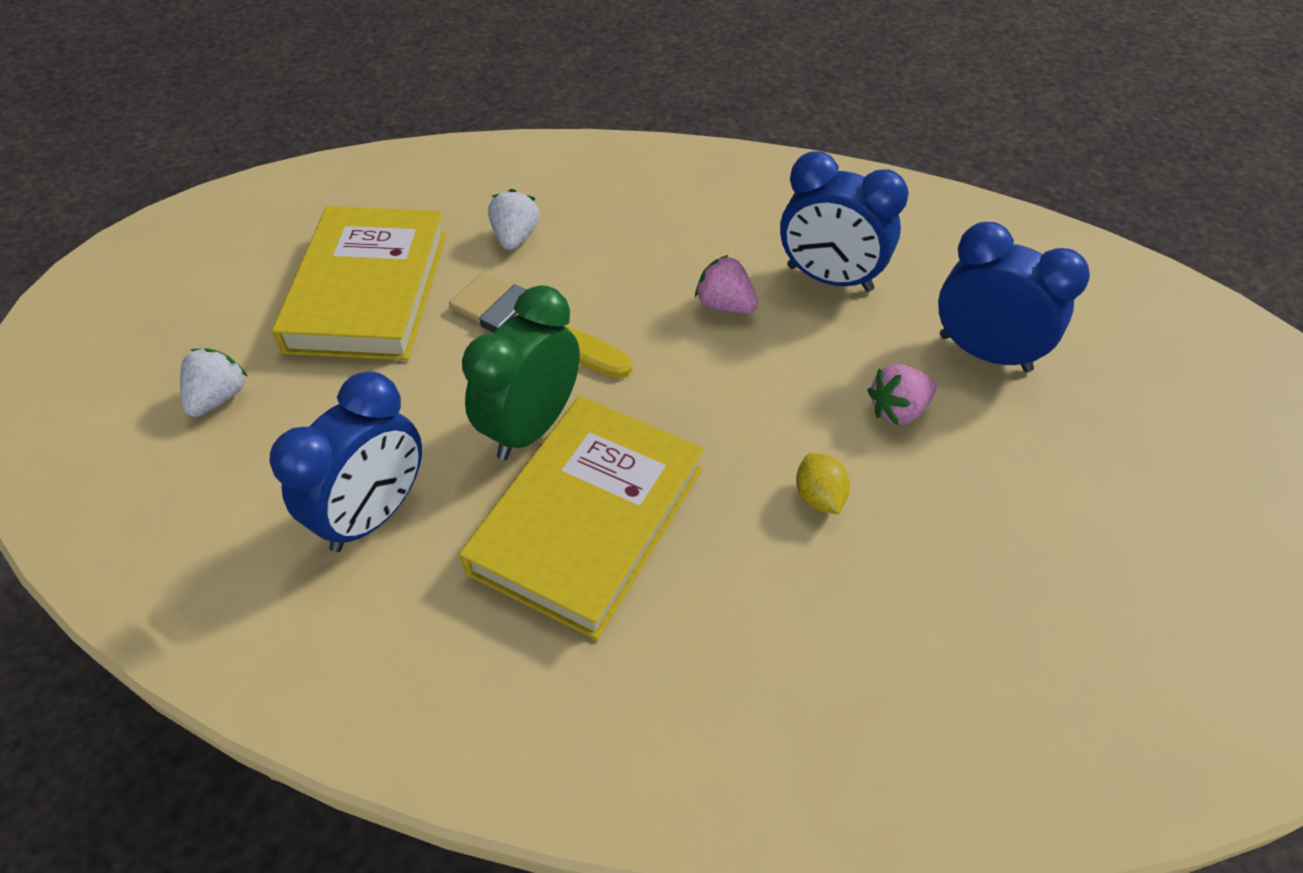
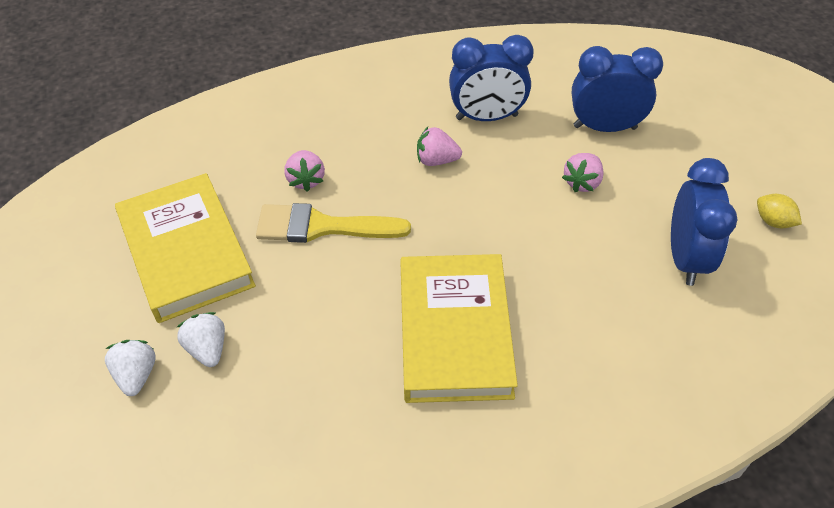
camera: 30 degrees left, 0 degrees up
blue clock [270,371,422,552] -> blue clock moved to [671,158,738,286]
green clock [462,285,580,460] -> none
white strawberry [488,189,540,250] -> white strawberry moved to [177,312,225,367]
yellow lemon [796,453,850,514] -> yellow lemon moved to [757,194,802,228]
none -> pink strawberry [284,150,325,192]

